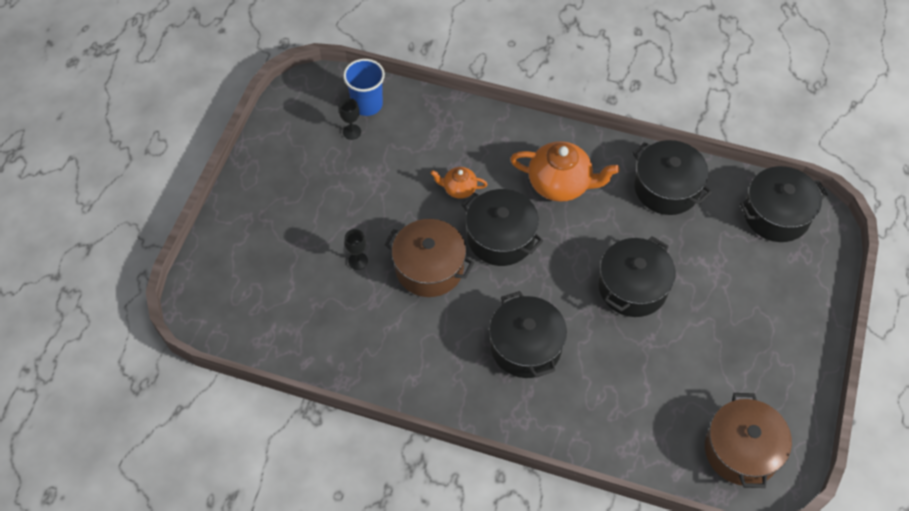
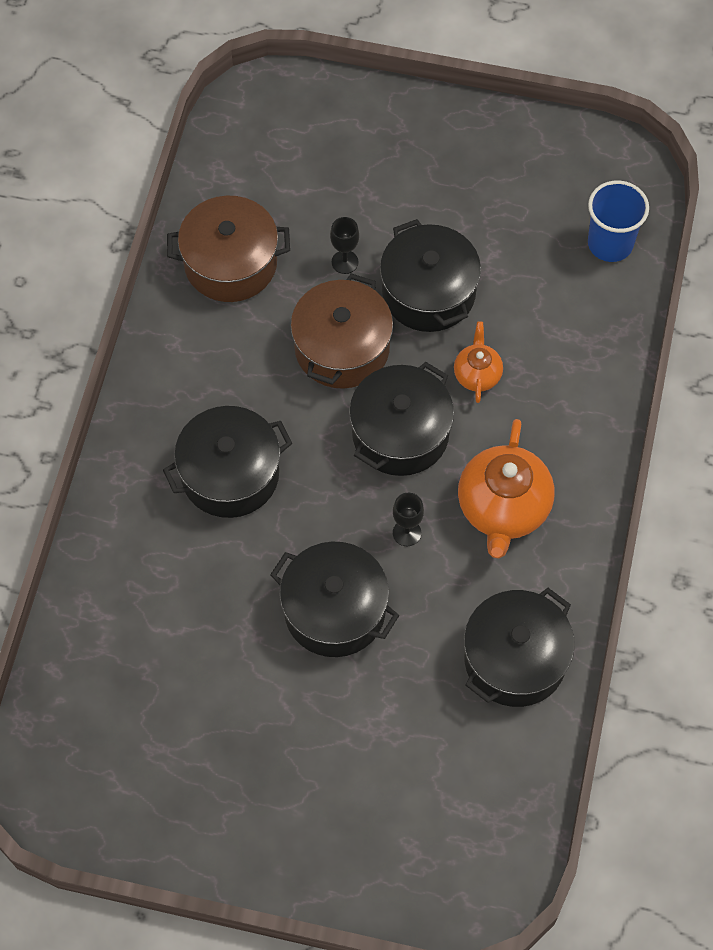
camera: 85 degrees right, 5 degrees up
black goblet [339,98,361,140] -> black goblet moved to [393,493,424,546]
brown pot [705,393,792,488] -> brown pot moved to [167,196,290,302]
black pot [740,166,828,242] -> black pot moved to [380,219,481,332]

